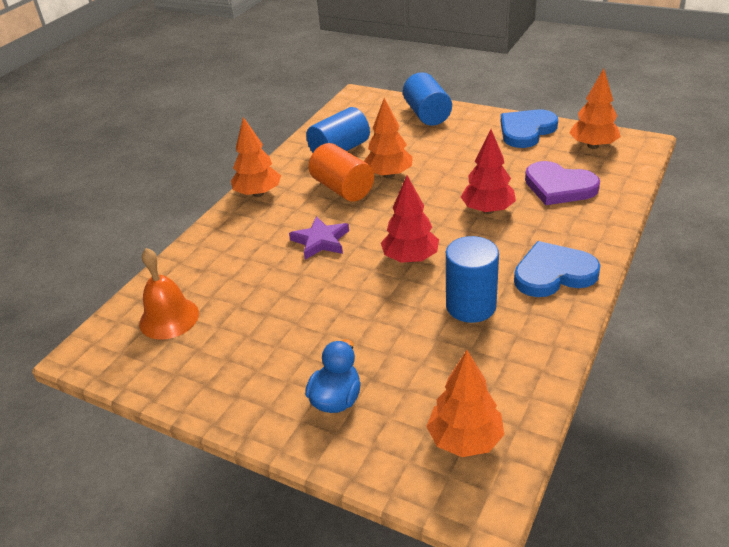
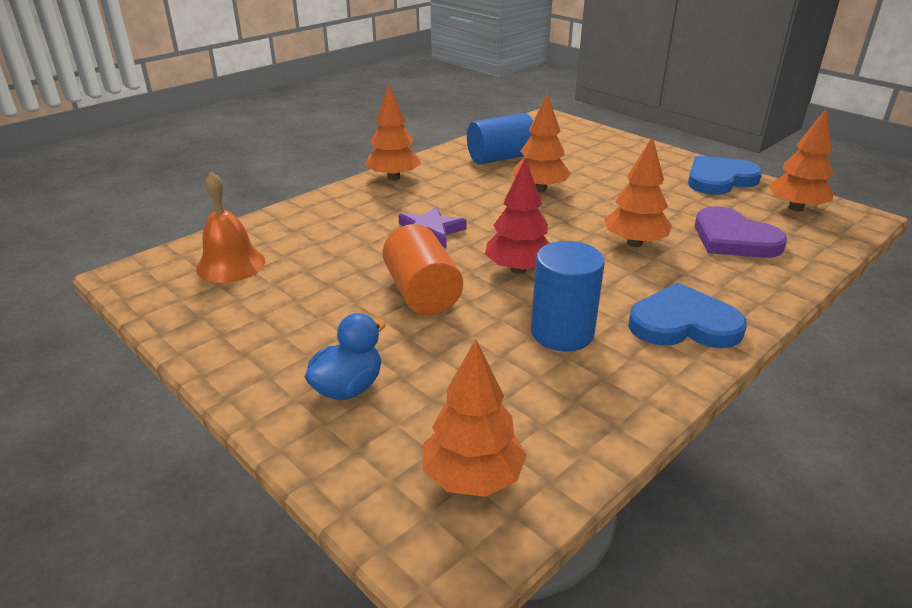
camera: 15 degrees right, 5 degrees down
orange cylinder [309,143,374,202] -> orange cylinder moved to [383,224,463,315]
blue cylinder [403,72,452,126] -> none
red tree [461,129,516,214] -> orange tree [604,136,672,247]

